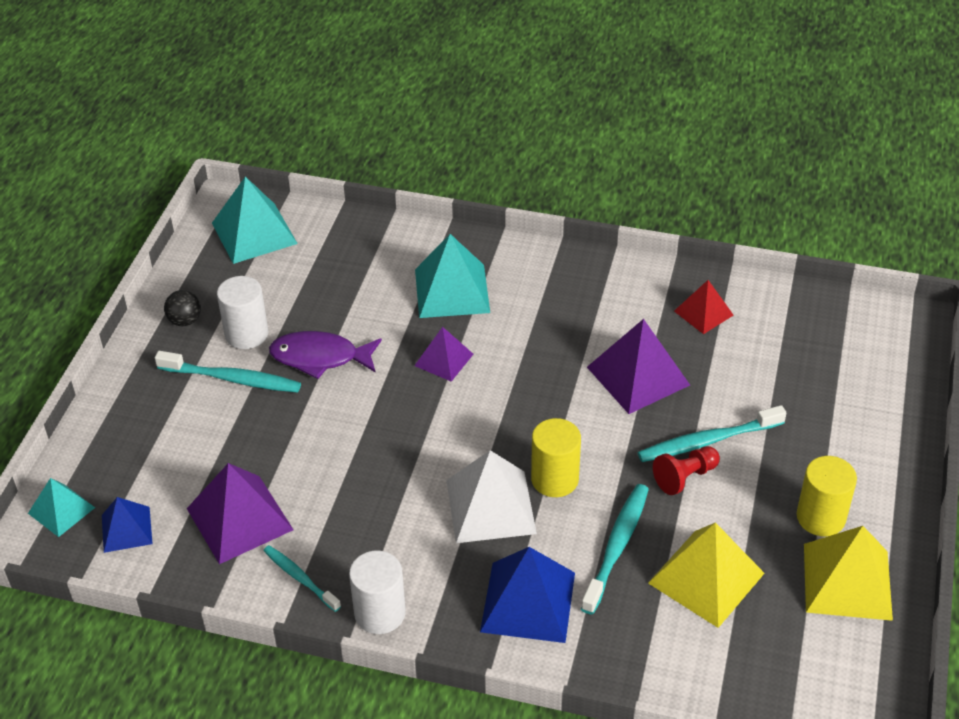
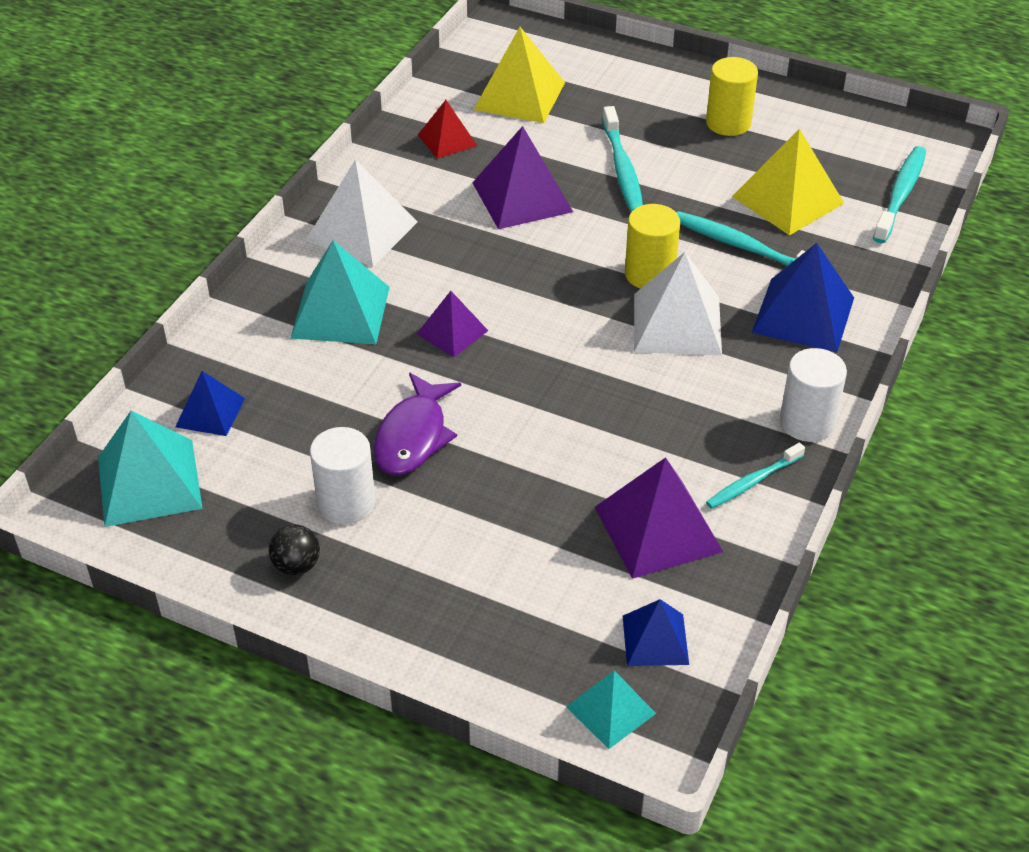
camera: 80 degrees left, 0 degrees up
turquoise toothbrush [155,351,301,393] -> turquoise toothbrush moved to [873,146,926,243]
red pawn [653,446,720,495] -> none
yellow pyramid [804,526,893,621] -> yellow pyramid moved to [473,27,565,123]
none -> blue pyramid [175,371,245,436]
none -> white pyramid [305,160,417,267]

